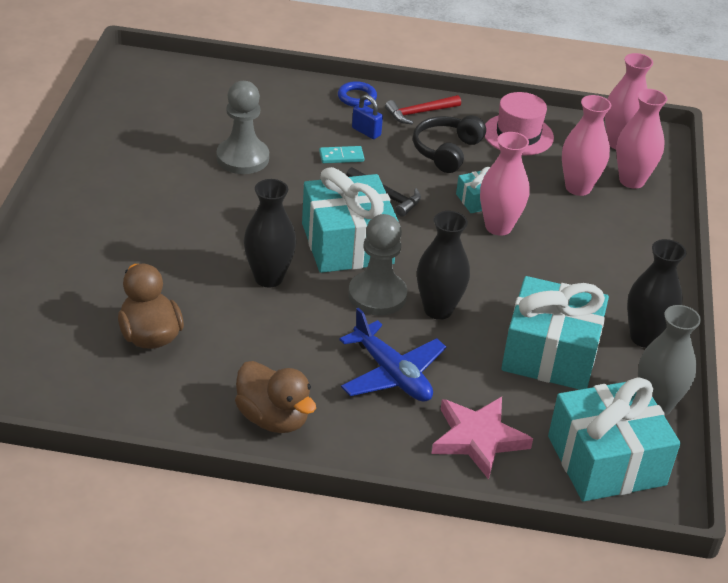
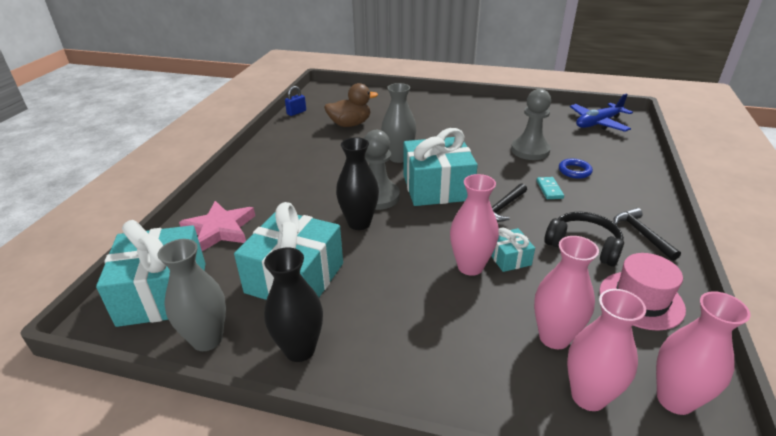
camera: 100 degrees right, 5 degrees down
brown duck [235,361,316,433] -> none
black vase [244,179,296,287] -> grey vase [381,83,417,163]
blue ring [338,81,377,107] -> blue ring moved to [559,158,593,179]
blue plane [339,308,446,402] -> blue plane moved to [570,93,633,132]
blue padlock [352,95,383,139] -> blue padlock moved to [285,86,306,116]
red hammer [385,95,461,124] -> black hammer [614,208,681,261]

